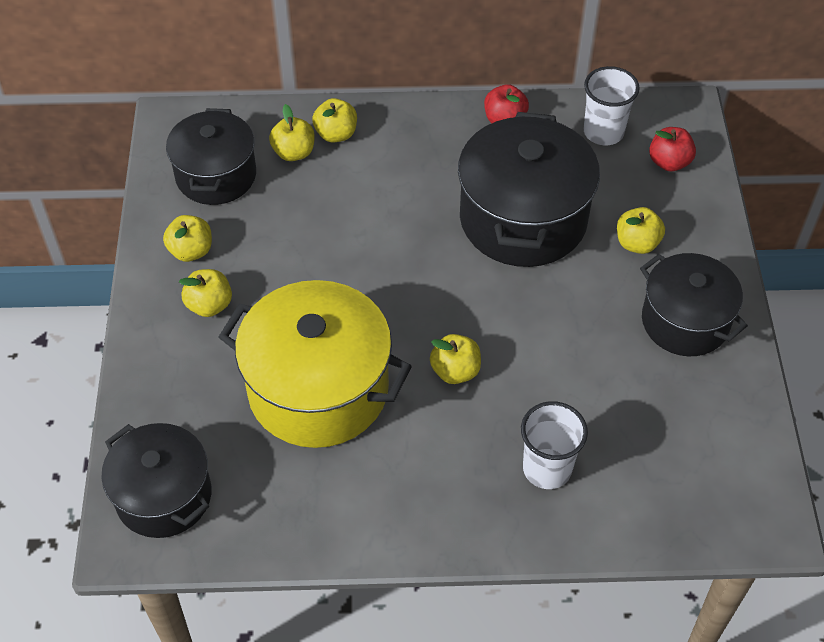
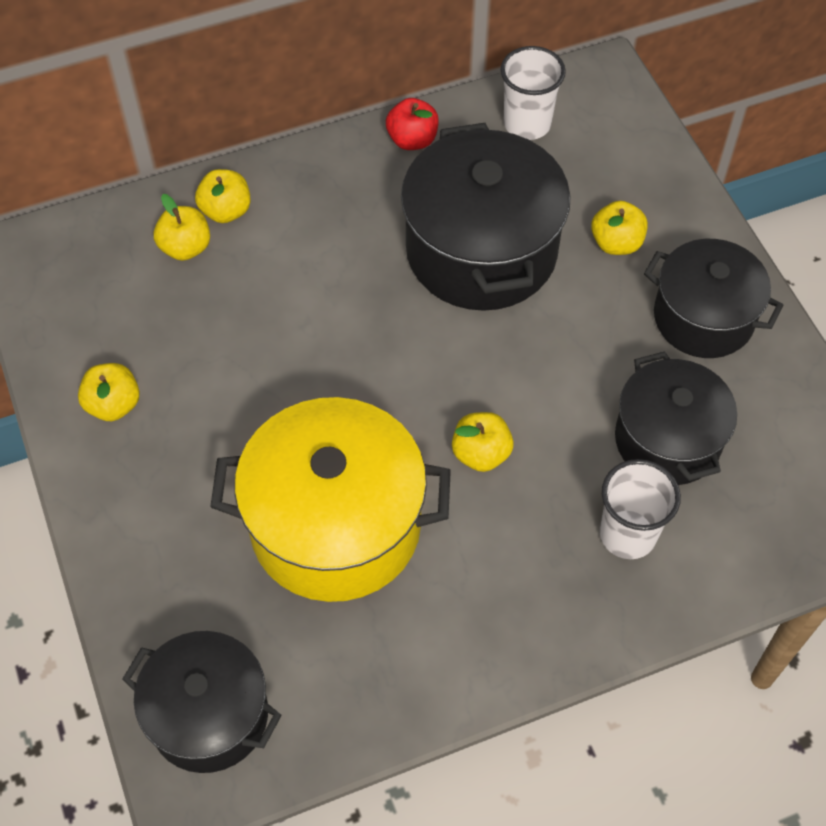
camera: 20 degrees left, 5 degrees up
black pot [166,108,256,205] -> black pot moved to [615,351,737,485]
yellow apple [179,269,232,317] -> none
red apple [649,127,696,172] -> none

